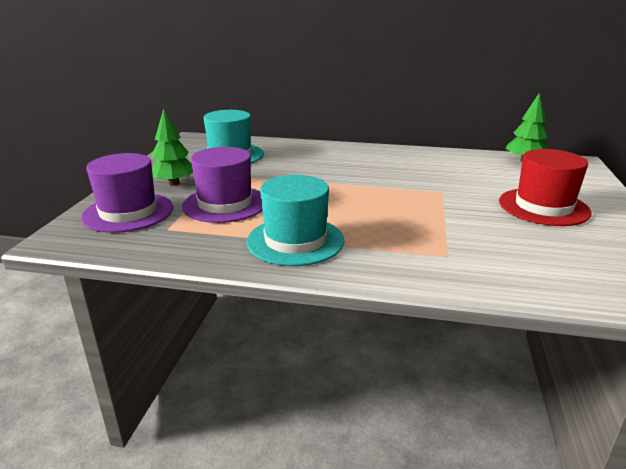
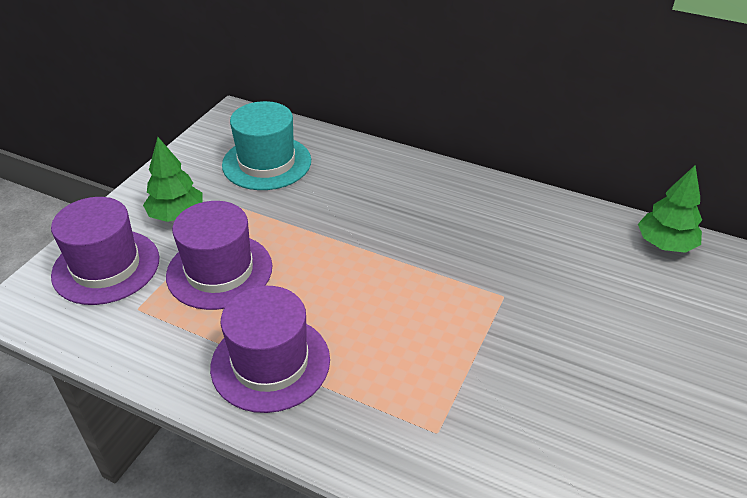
camera: 15 degrees right, 15 degrees up
turquoise hat [247,175,344,266] -> purple hat [210,286,330,413]
red hat [499,149,591,226] -> none

